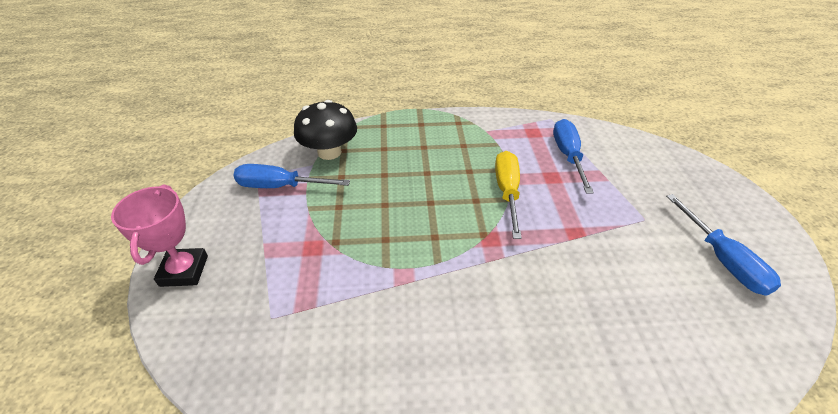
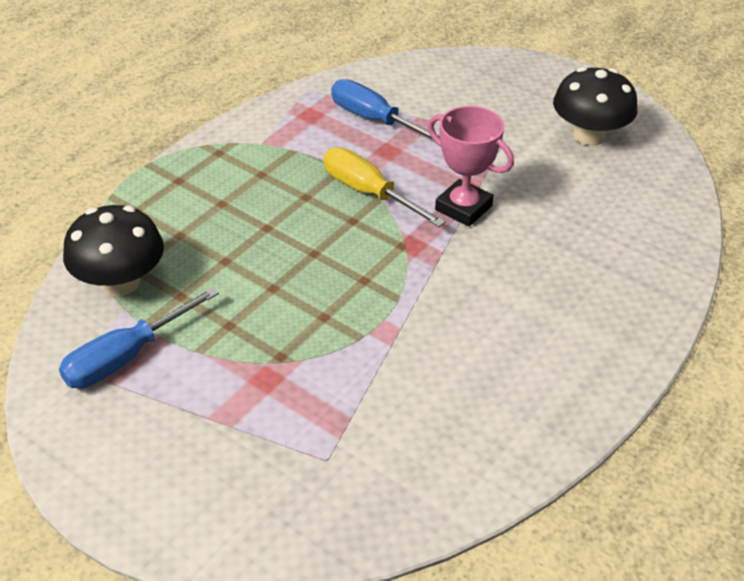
camera: 50 degrees left, 0 degrees up
pink trophy [111,185,208,287] -> pink trophy moved to [428,106,514,227]
blue screwdriver [666,194,781,296] -> black mushroom [553,67,637,146]

